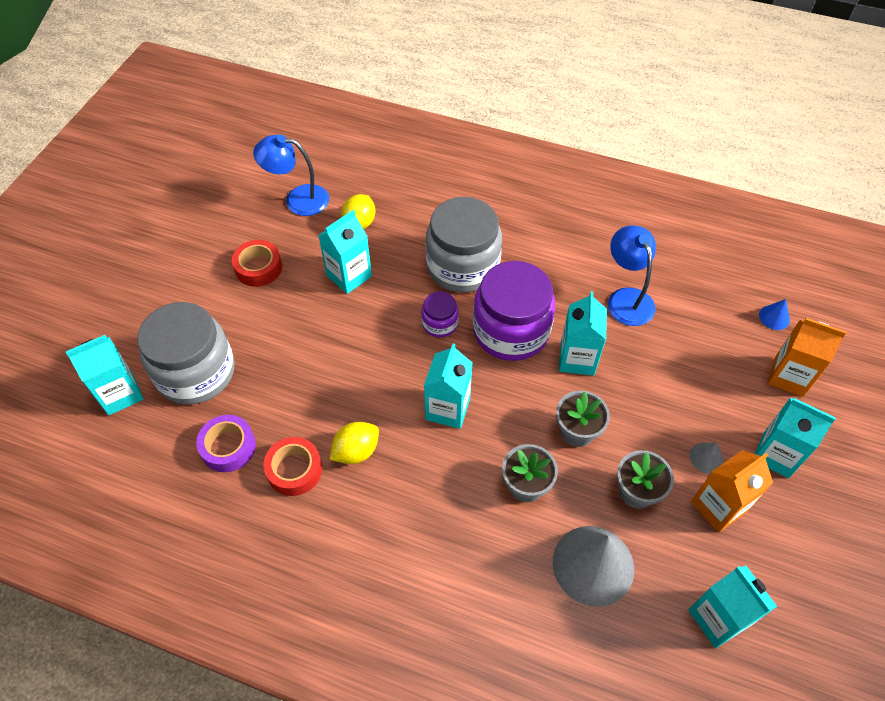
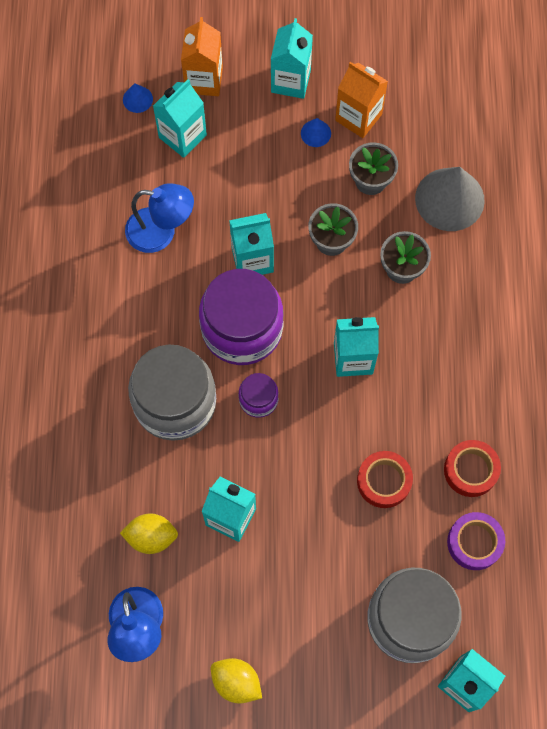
camera: 110 degrees left, 15 degrees up
red tape [232,240,282,287] -> red tape moved to [357,451,413,508]
yellow lemon [330,422,379,464] -> yellow lemon moved to [211,658,262,704]
blue lamp [608,225,656,326] -> blue lamp turned 135 degrees counterclockwise [125,183,194,253]
turquoise carton [688,566,777,648] -> turquoise carton moved to [153,79,207,158]
grey cone [689,442,724,473] -> blue cone [301,118,331,147]

